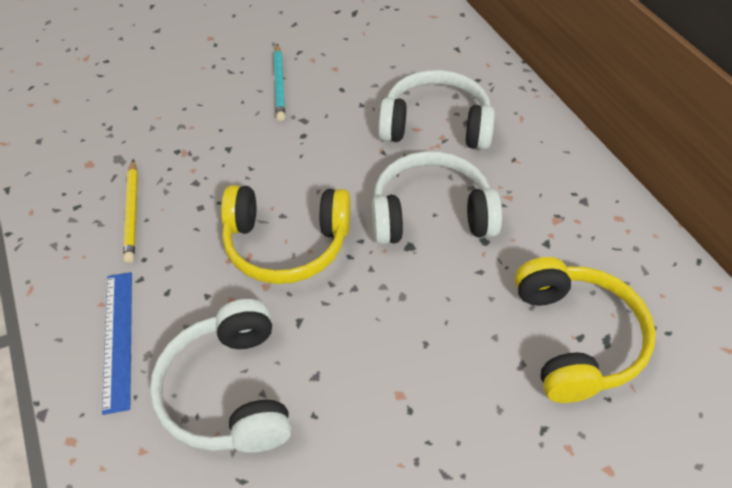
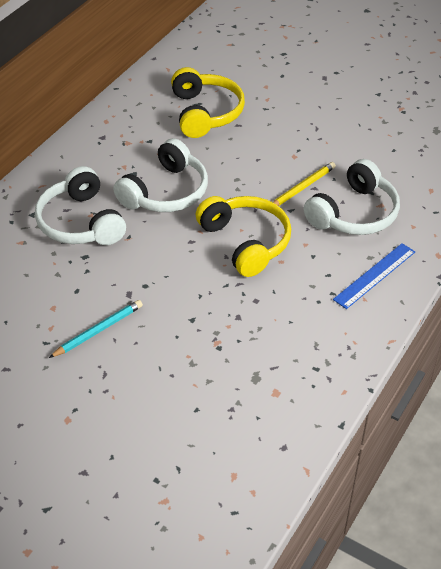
camera: 125 degrees left, 5 degrees down
yellow pencil [123,159,138,263] -> yellow pencil moved to [273,162,336,206]
white headphones [372,151,502,244] -> white headphones turned 105 degrees counterclockwise [113,138,208,212]
yellow headphones [515,257,656,403] -> yellow headphones turned 120 degrees clockwise [171,67,245,138]

